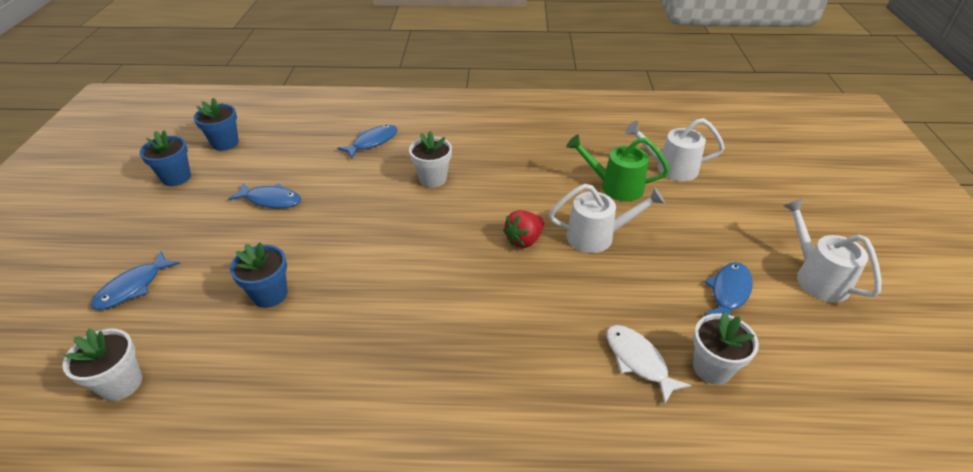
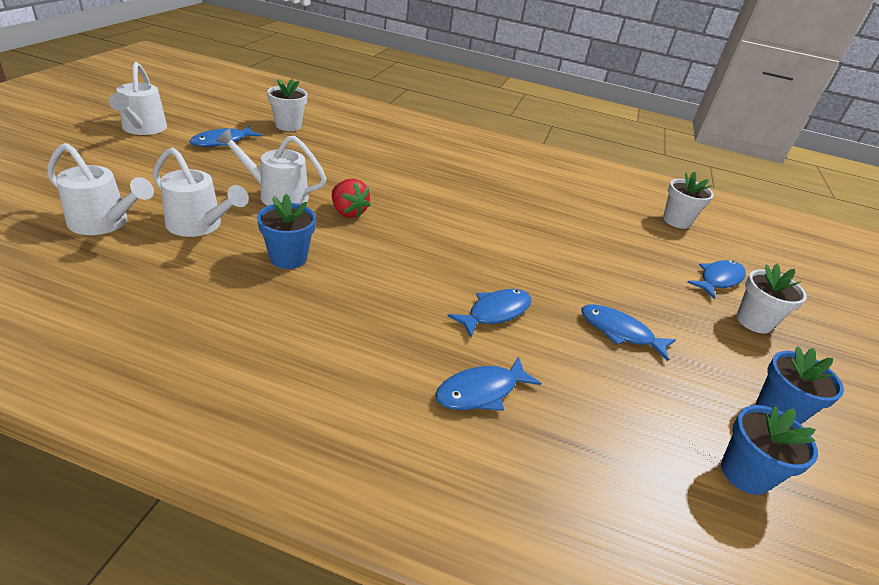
camera: 170 degrees left, 5 degrees down
blue flower pot [230,242,287,308] -> blue flower pot moved to [257,193,316,269]
white flower pot [409,131,452,188] -> white flower pot moved to [736,264,807,334]
red strawberry [503,210,544,248] -> red strawberry turned 75 degrees clockwise [332,179,371,218]
green watering can [566,135,669,201] -> white watering can [153,148,249,237]
white fish [606,325,691,404] -> none
none -> blue fish [447,289,531,337]

